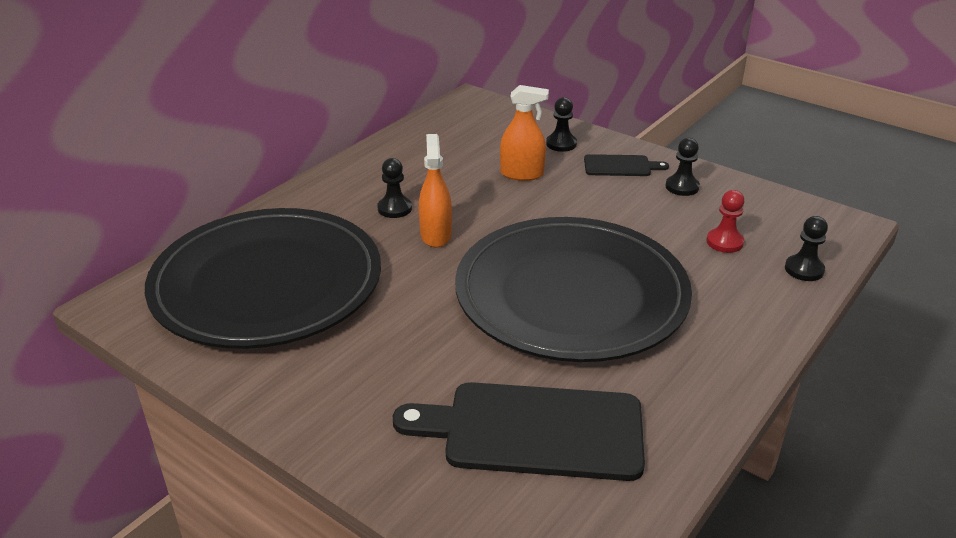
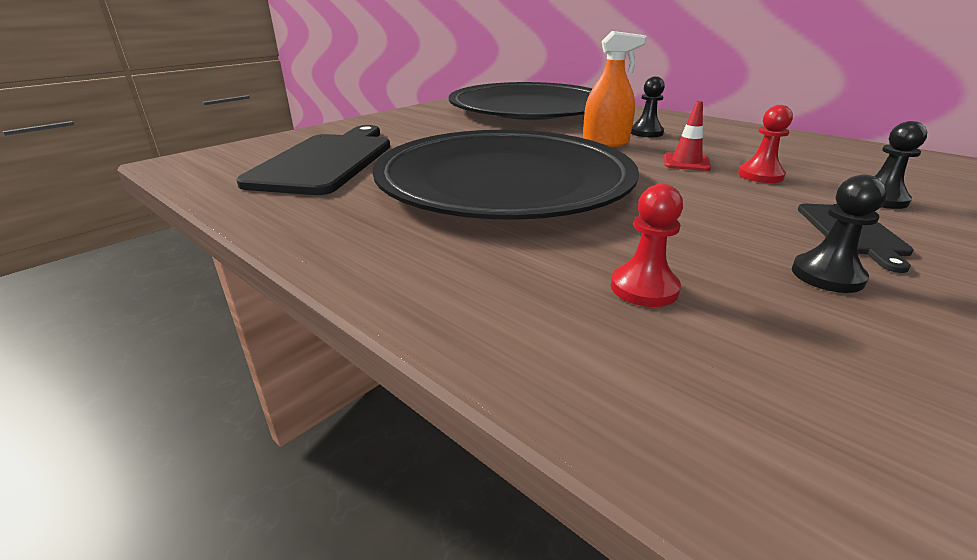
camera: 95 degrees right, 5 degrees down
orange spray bottle [500,85,549,181] -> red pawn [738,105,793,183]
black pawn [785,216,828,281] -> none
none -> red traffic cone [664,101,711,171]

